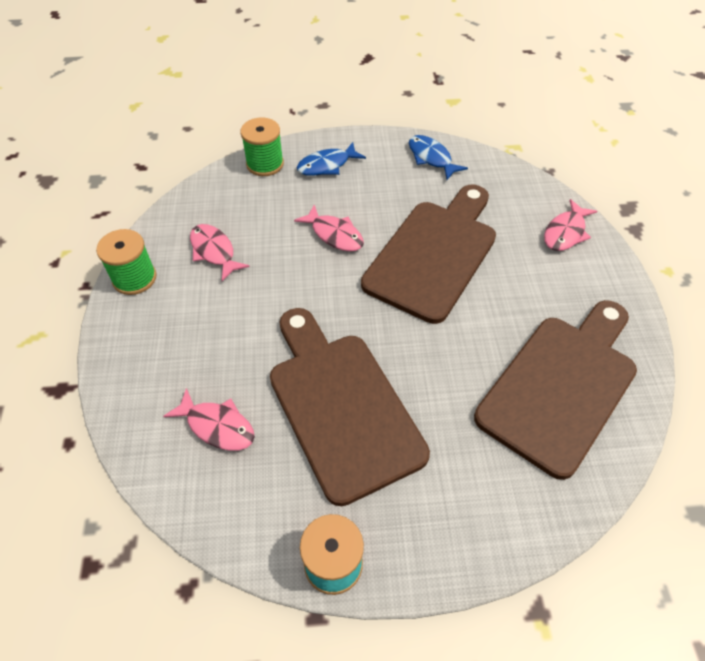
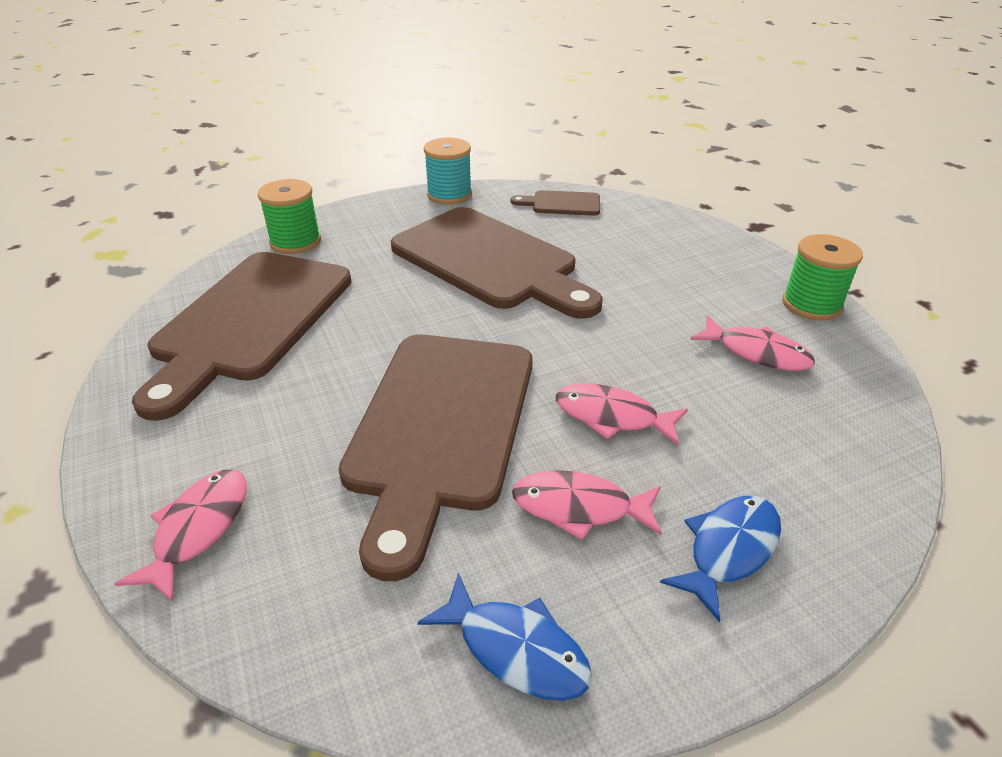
camera: 160 degrees right, 15 degrees down
pink fish [163,388,255,451] -> pink fish moved to [512,470,662,540]
green spool [240,117,284,176] -> green spool moved to [258,179,321,254]
none -> brown cutting board [511,190,600,216]

